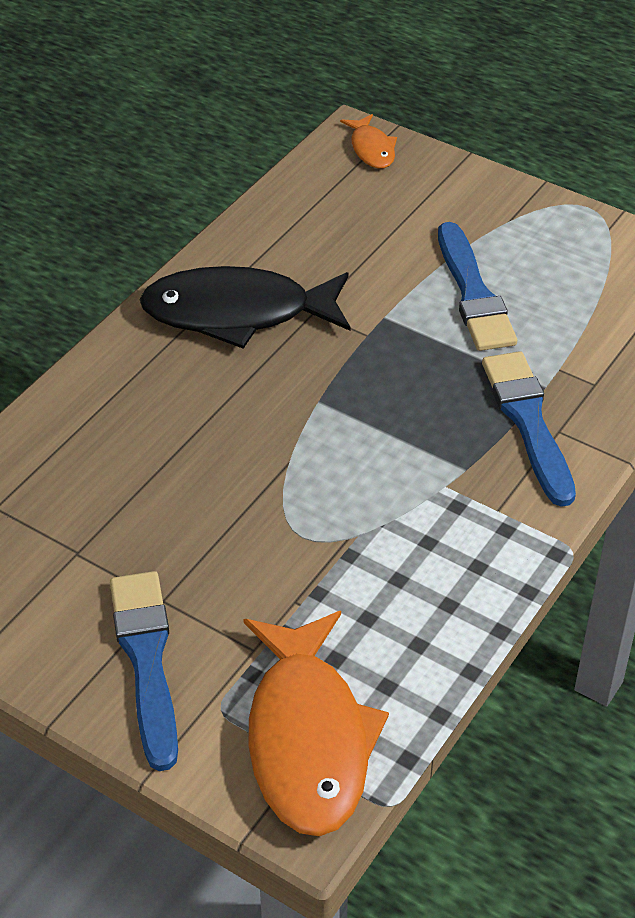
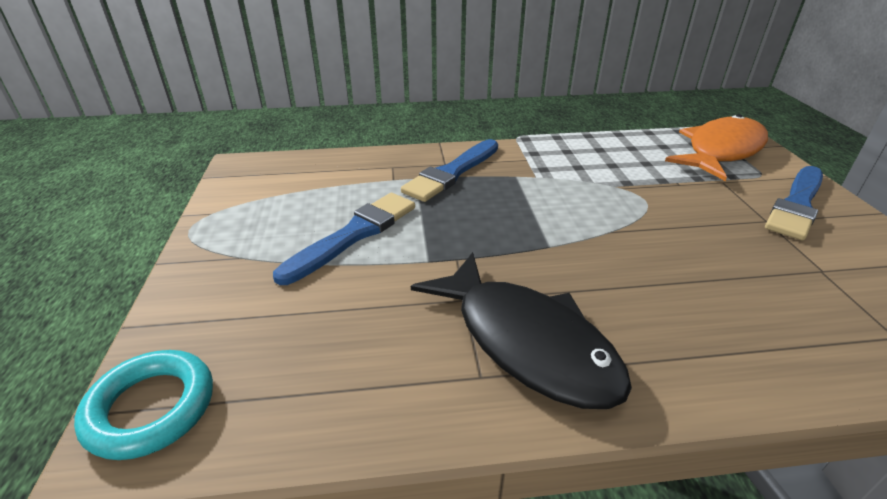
camera: 130 degrees left, 10 degrees down
orange fish [340,114,397,168] -> turquoise ring [74,350,213,460]

